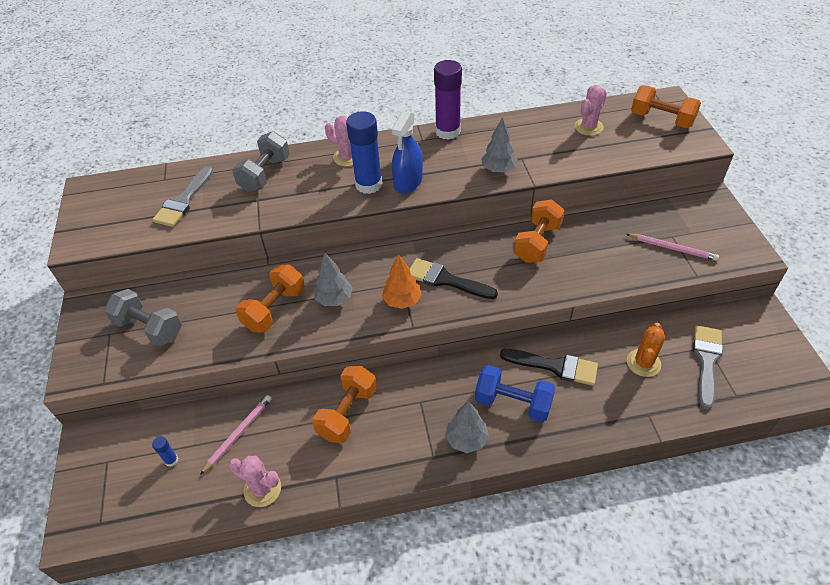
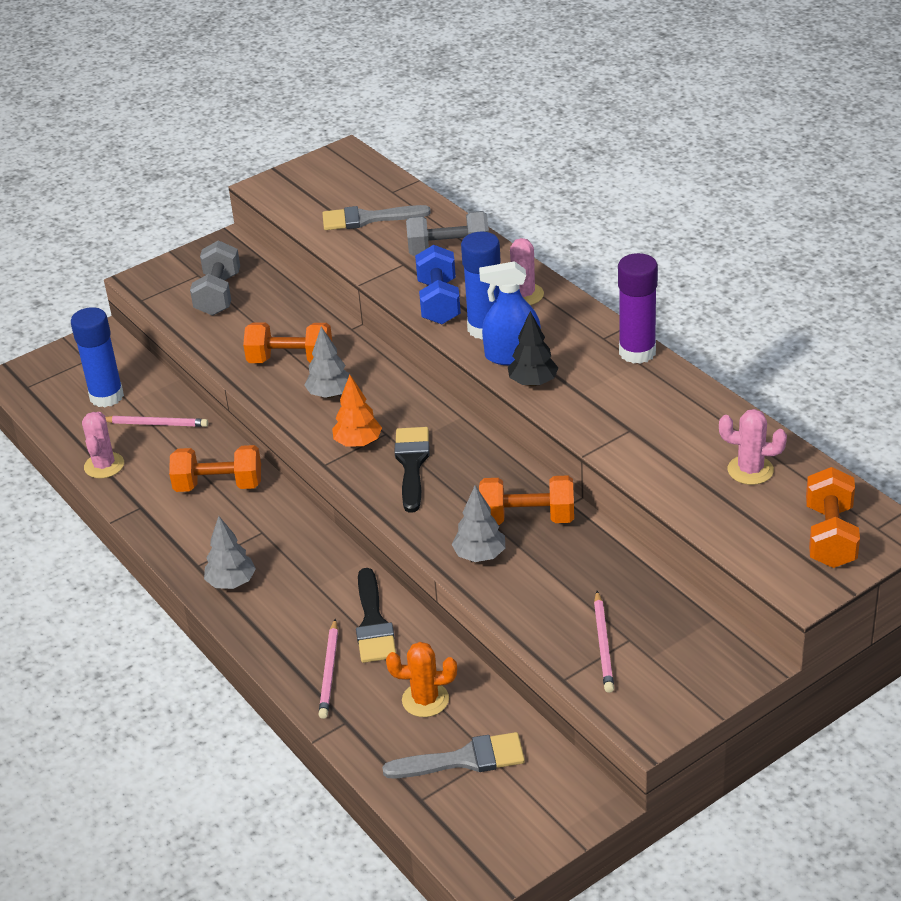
camera: 65 degrees right, 10 degrees down
blue glue stick [152,436,178,467] -> blue glue stick [71,307,124,407], size x2.40
blue dumbbell [475,365,556,422] -> blue dumbbell moved to [415,245,461,324]
grey tree [481,117,518,173] -> grey tree moved to [452,485,505,562]
none -> pink pencil [319,619,338,719]
none -> black tree [508,311,558,387]

